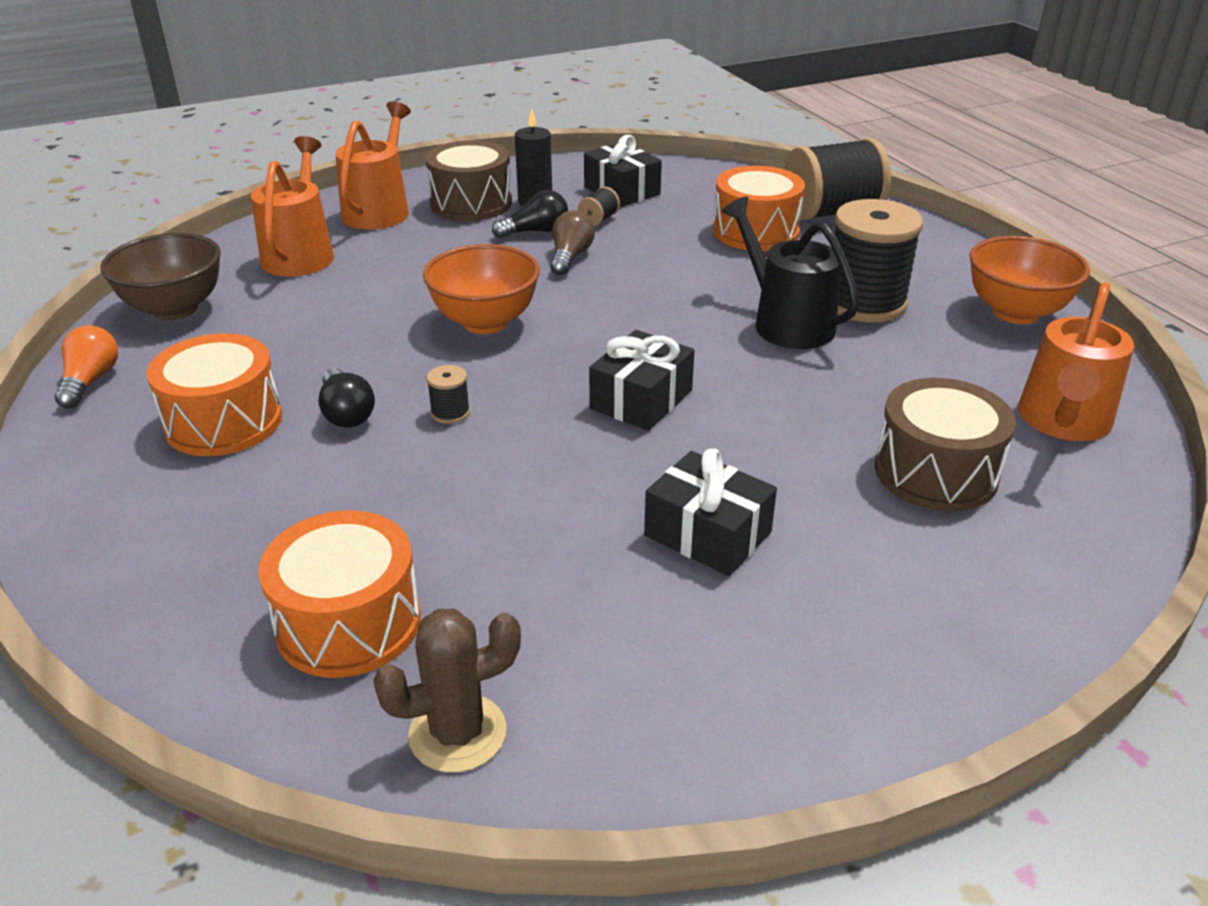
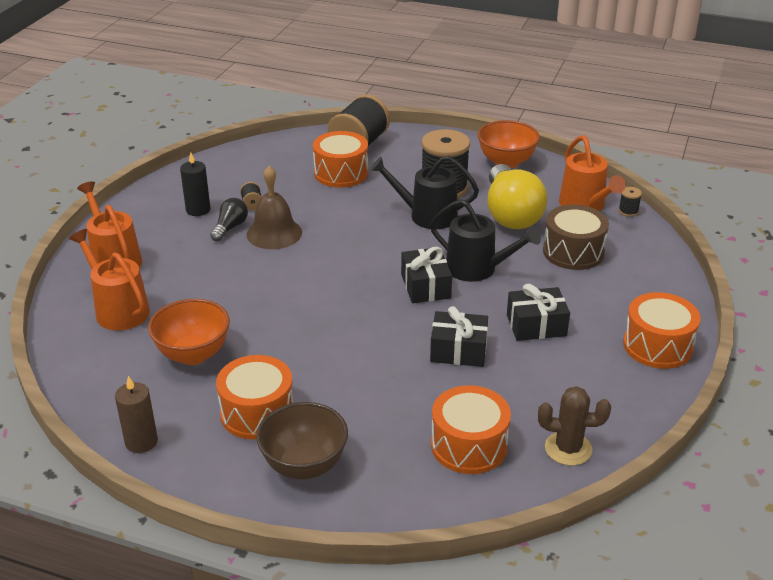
camera: 45 degrees left, 0 degrees up
orange light bulb [55,325,118,408] -> brown candle [115,376,158,453]
brown bowl [100,233,221,321] -> brown bowl moved to [256,402,348,479]
black light bulb [318,368,375,428] -> none
brown cactus [373,609,521,773] -> brown cactus turned 75 degrees clockwise [538,386,611,466]
orange bowl [423,244,540,334] -> orange bowl moved to [148,299,230,365]
brown drum [425,140,512,221] -> none
black spool [427,365,470,424] -> black spool moved to [618,187,642,217]
brown light bulb [550,211,595,275] -> brown bell [247,166,302,249]
black gift [584,135,662,207] -> black gift moved to [430,306,488,367]
none -> black watering can [430,199,541,282]
none -> yellow light bulb [487,164,548,229]
none -> orange drum [623,292,700,369]

